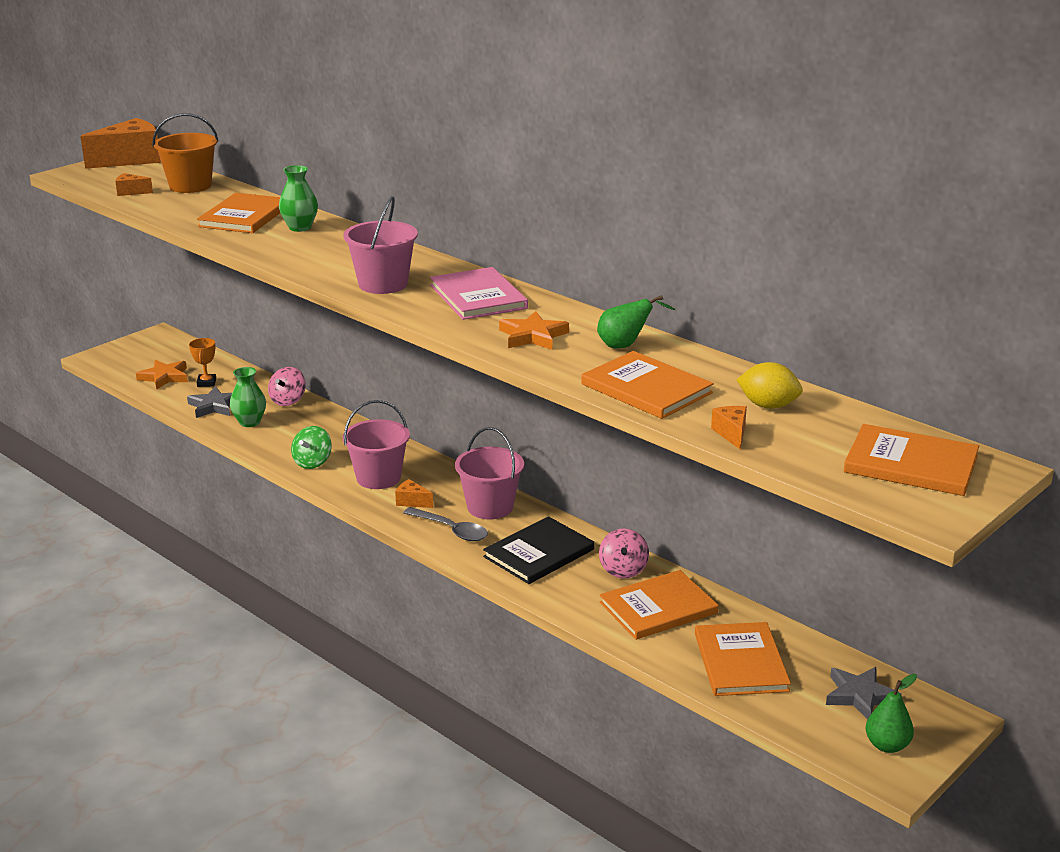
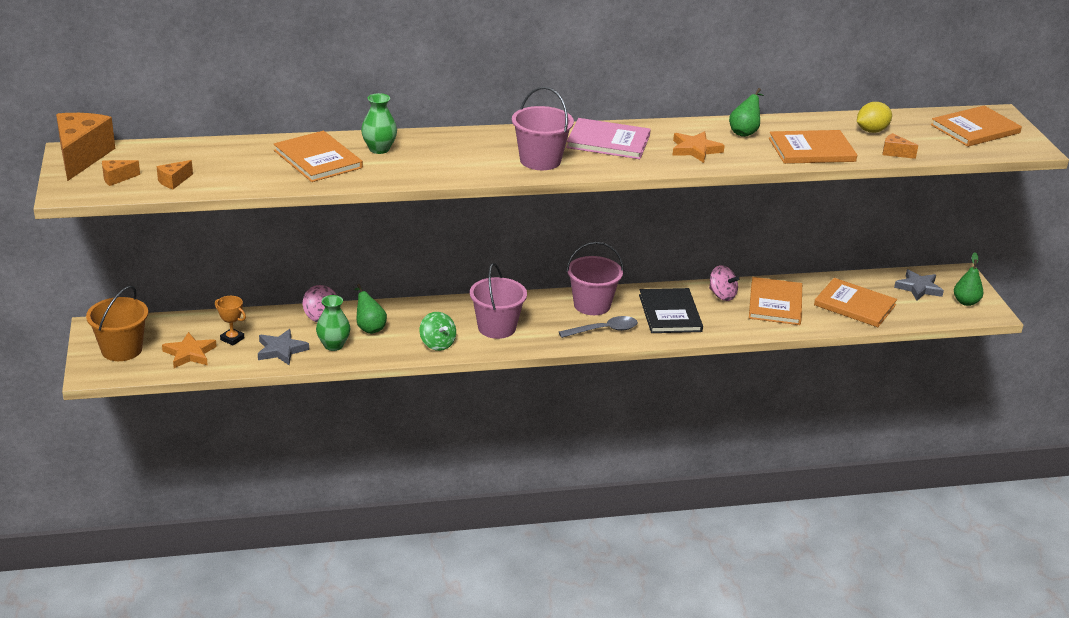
camera: 55 degrees left, 5 degrees up
orange bucket [153,113,218,193] -> orange bucket moved to [86,286,148,361]
orange cheese [395,479,433,508] -> orange cheese moved to [102,160,140,186]
none -> green pear [354,284,387,334]

